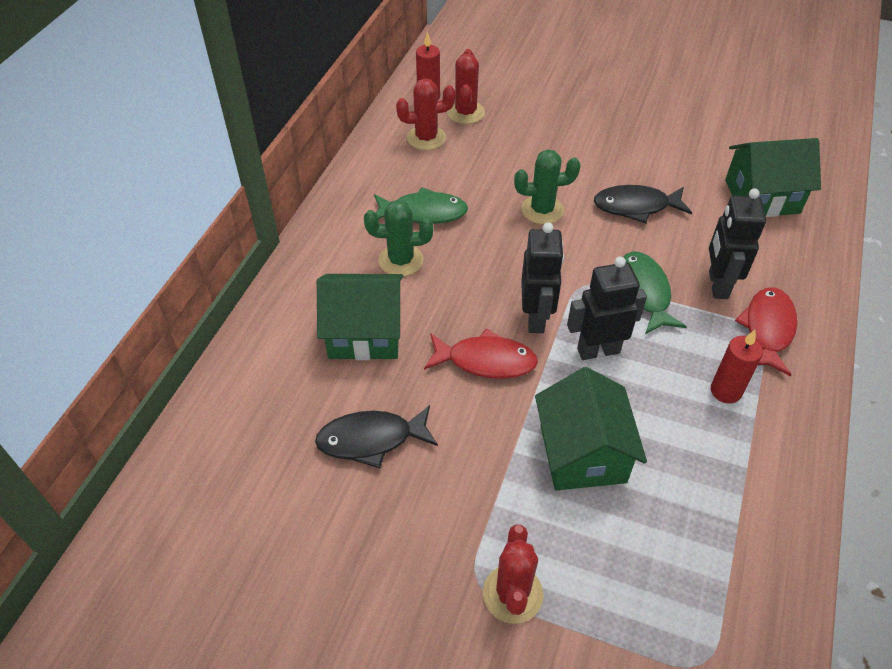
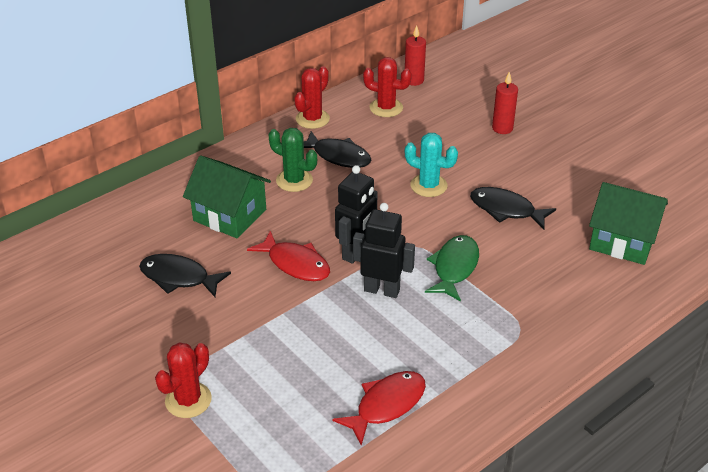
camera: 30 degrees right, 10 degrees down
green fish [374,187,468,224] -> black fish [304,131,371,168]
red cactus [447,49,485,124] -> red cactus moved to [294,66,330,129]
green cactus [514,149,581,224] -> turquoise cactus [405,133,458,197]
green house [535,367,647,490] -> none
black robot [709,188,766,299] -> none
red candle [711,330,763,403] -> red candle moved to [492,72,518,134]
red fish [735,287,797,376] -> red fish moved to [332,371,426,446]

